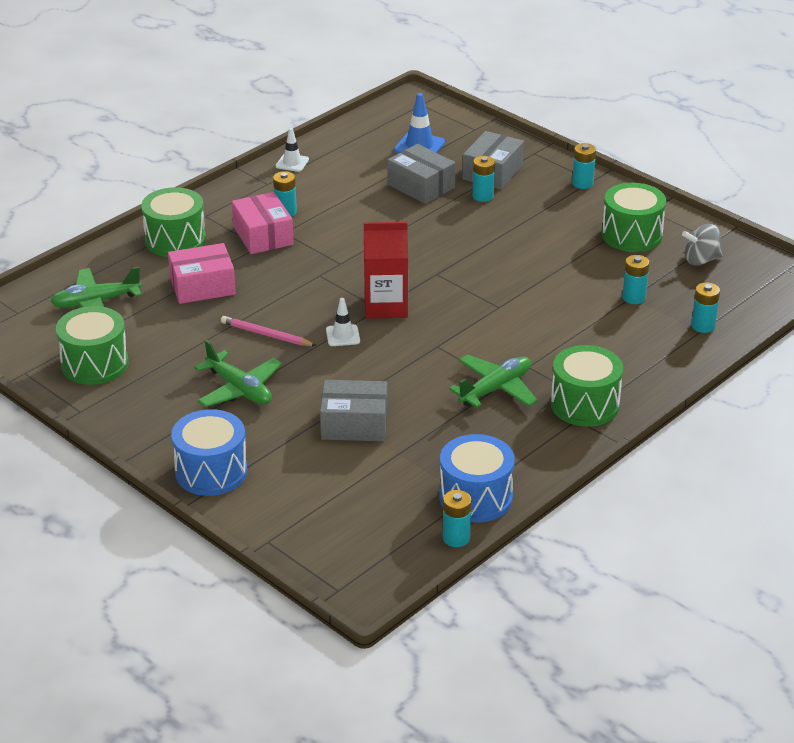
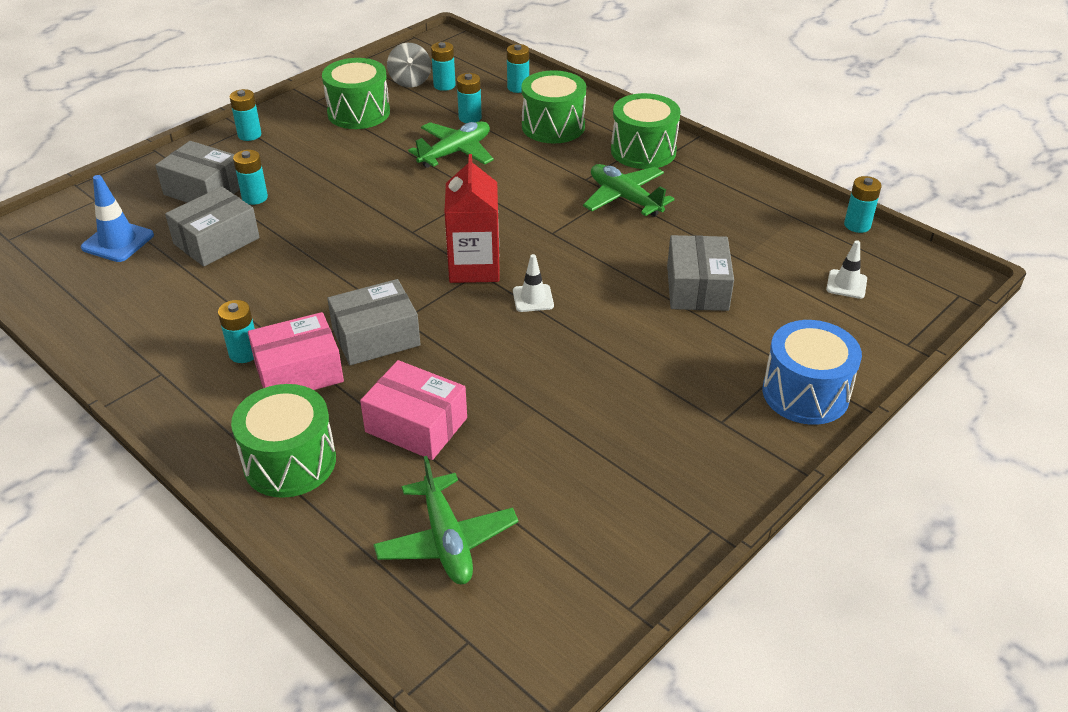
camera: 90 degrees left, 5 degrees up
green drum [56,306,129,385] -> green drum moved to [521,70,586,143]
pink box [168,243,236,304] -> pink box turned 45 degrees counterclockwise [360,360,467,460]
green plane [194,340,282,407] -> green plane moved to [408,121,494,168]
pink pencil [221,316,317,346] -> none
white traffic cone [276,128,309,172] -> white traffic cone moved to [826,240,867,299]
blue drum [439,434,515,522] -> none
none -> grey box [327,279,421,365]
none -> turquoise battery [431,42,456,91]

